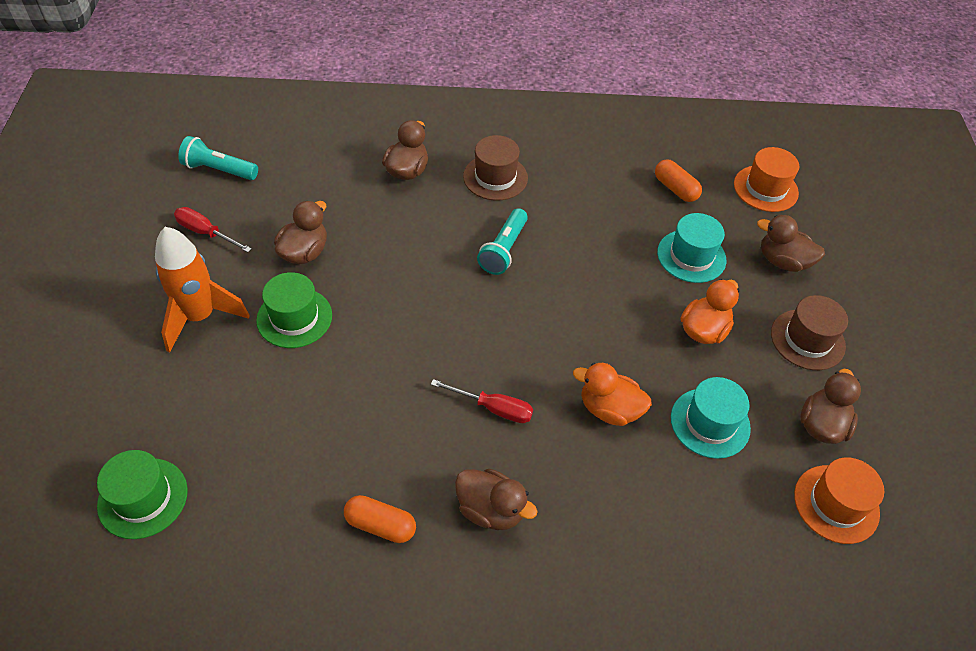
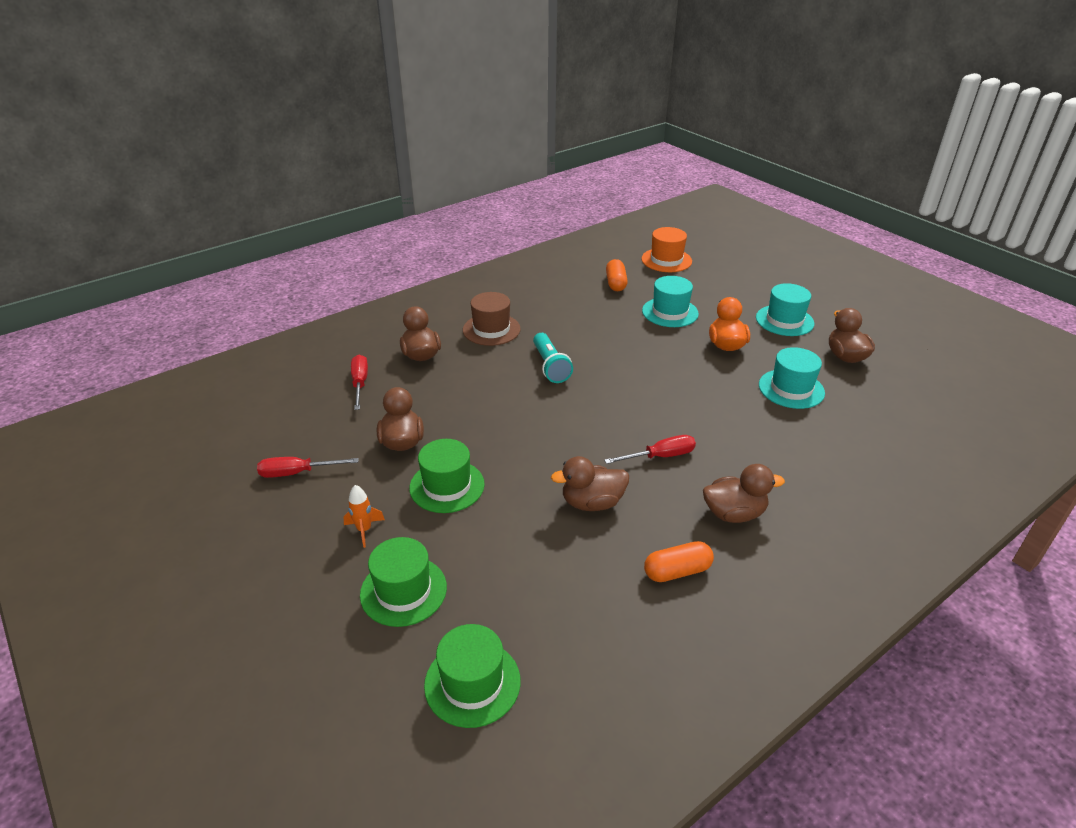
camera: 35 degrees left, 15 degrees down
orange rocket [155,227,250,352] -> orange rocket [343,485,385,548], size x0.45
turquoise flashlight [178,136,258,180] -> none
orange duck [573,363,652,426] -> none
orange capsule [655,159,702,202] -> orange capsule turned 75 degrees clockwise [606,259,628,291]
brown duck [757,215,825,272] -> brown duck moved to [551,456,629,511]
brown hat [771,295,848,370] -> turquoise hat [756,283,814,336]
orange hat [794,457,884,544] -> none
none -> red screwdriver [351,355,368,410]
none -> green hat [360,537,447,627]

